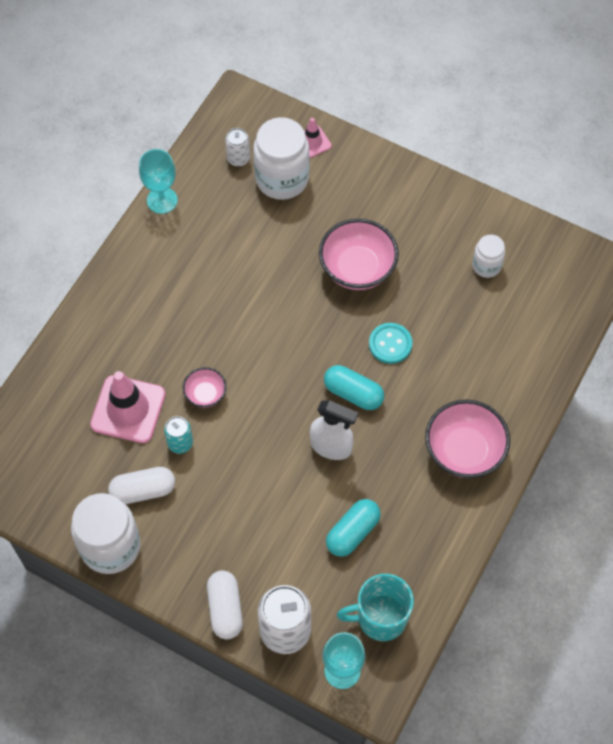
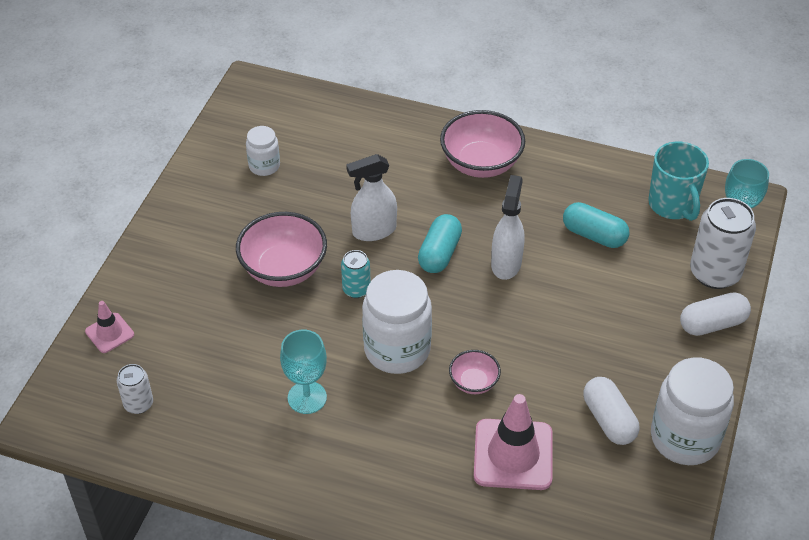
camera: 100 degrees left, 15 degrees down
turquoise goblet [139,149,178,214] -> turquoise goblet moved to [280,330,327,414]
turquoise can [164,416,193,454] -> turquoise can moved to [341,250,371,298]
white jar [253,117,309,200] -> white jar moved to [362,270,432,374]
turquoise button [369,323,412,364] -> white spray bottle [346,154,397,241]

